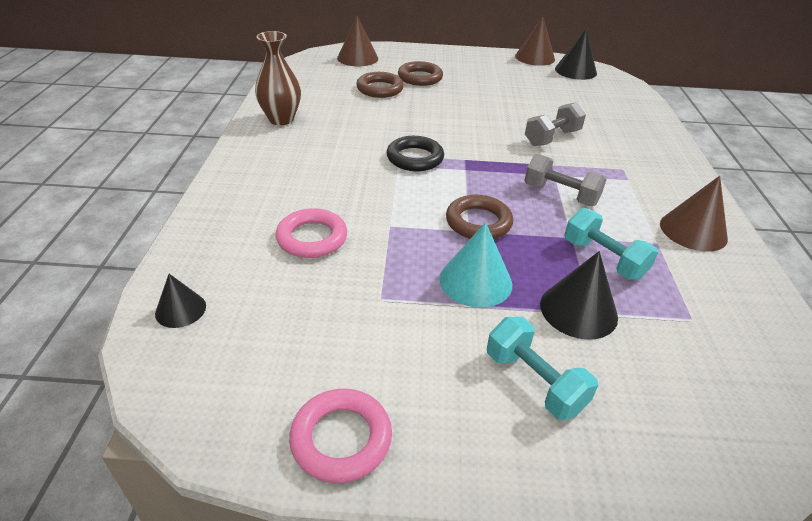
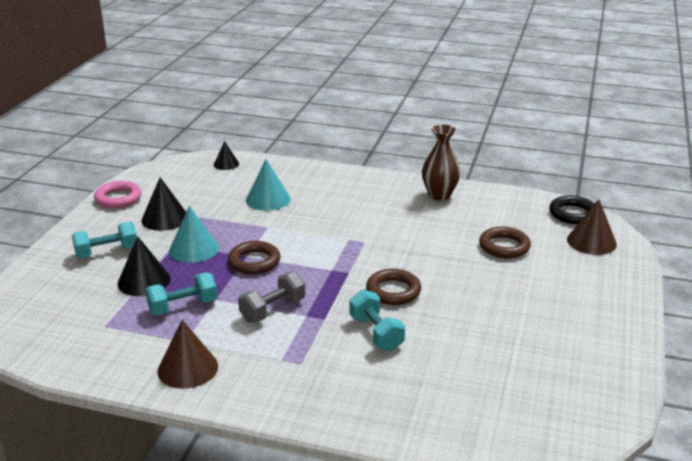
camera: 105 degrees right, 10 degrees down
pink ring [276,208,347,258] -> turquoise cone [246,159,291,211]
black ring [387,136,444,171] -> black ring moved to [549,196,594,224]
brown ring [398,61,443,86] -> brown ring moved to [366,269,421,305]
brown cone [515,16,555,66] -> none
grey dumbbell [525,102,586,146] -> turquoise dumbbell [349,290,405,351]
black cone [555,28,597,80] -> black cone moved to [141,177,186,231]

